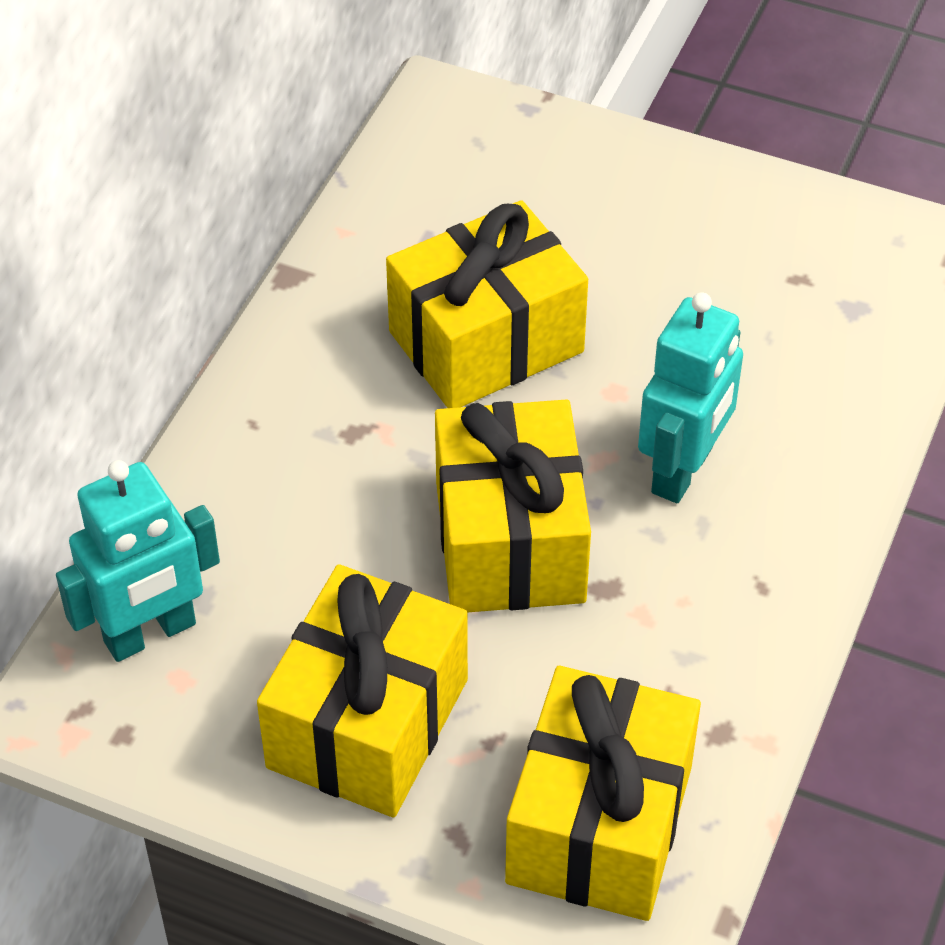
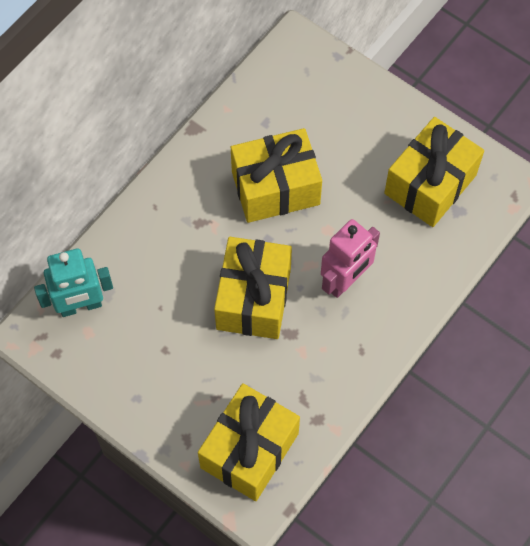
camera: 15 degrees right, 15 degrees up
yellow gift [257,564,468,817] -> yellow gift moved to [384,117,484,227]
turquoise robot [638,293,743,503] -> pink robot [321,219,380,298]

